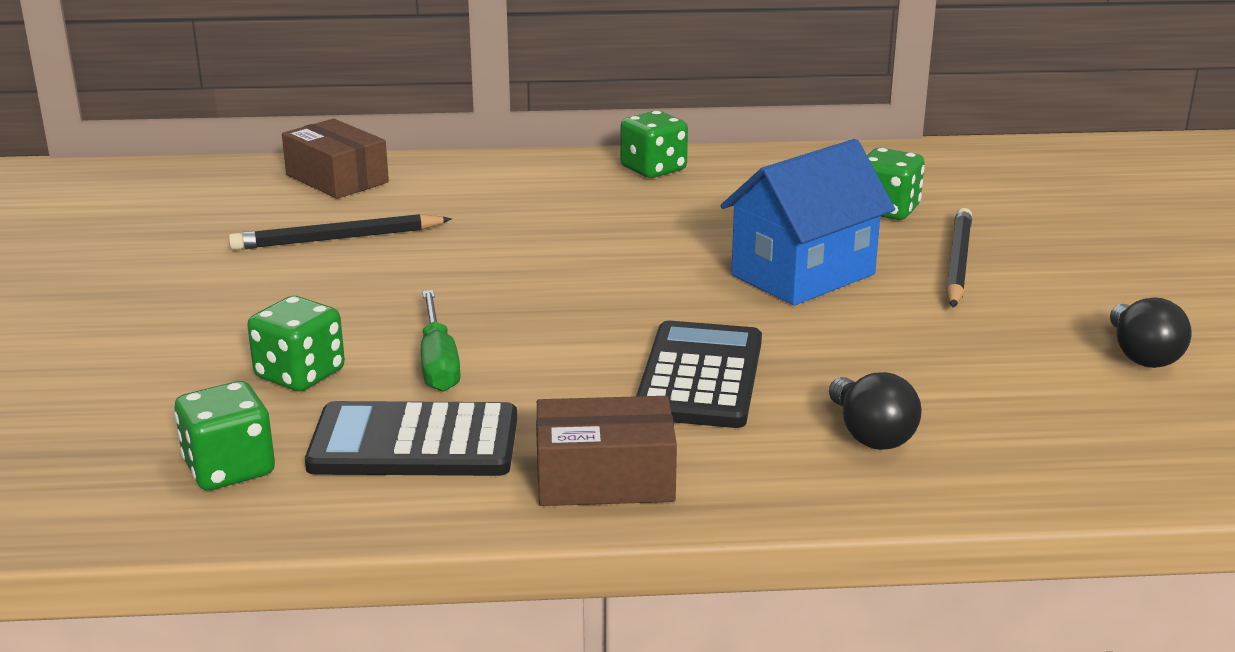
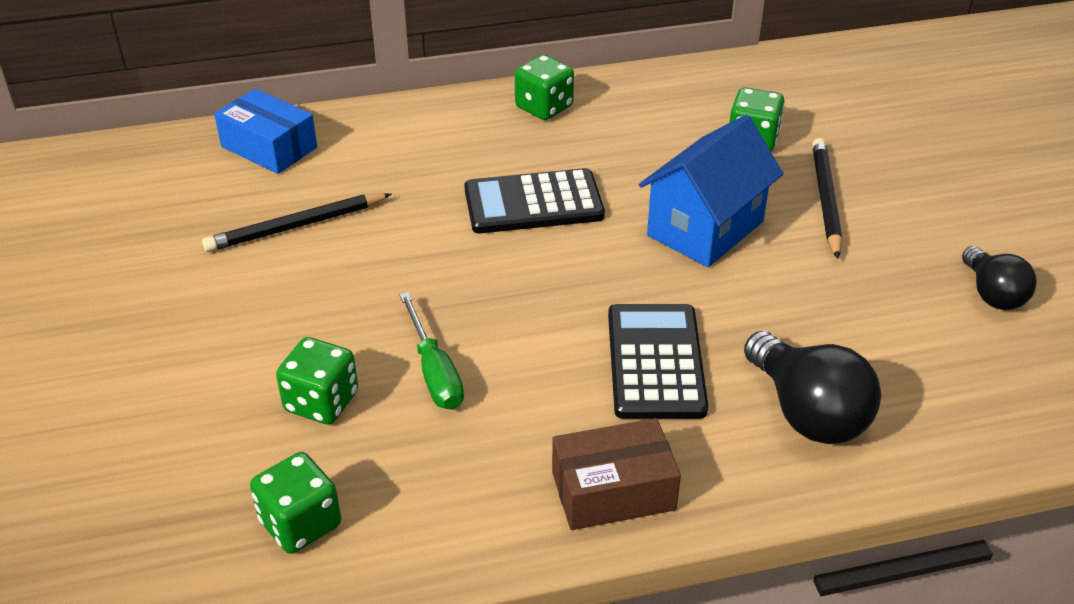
camera: 10 degrees left, 15 degrees up
brown box [282,119,389,199] -> blue box [214,89,317,174]
black calculator [305,401,517,476] -> black calculator moved to [464,168,605,233]
black light bulb [829,372,922,450] -> black light bulb [744,331,881,444], size x1.57

